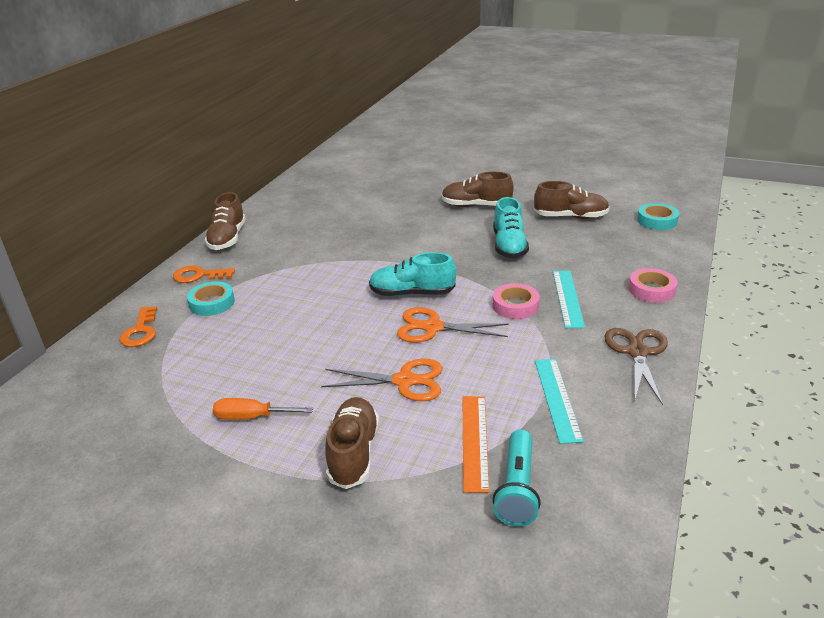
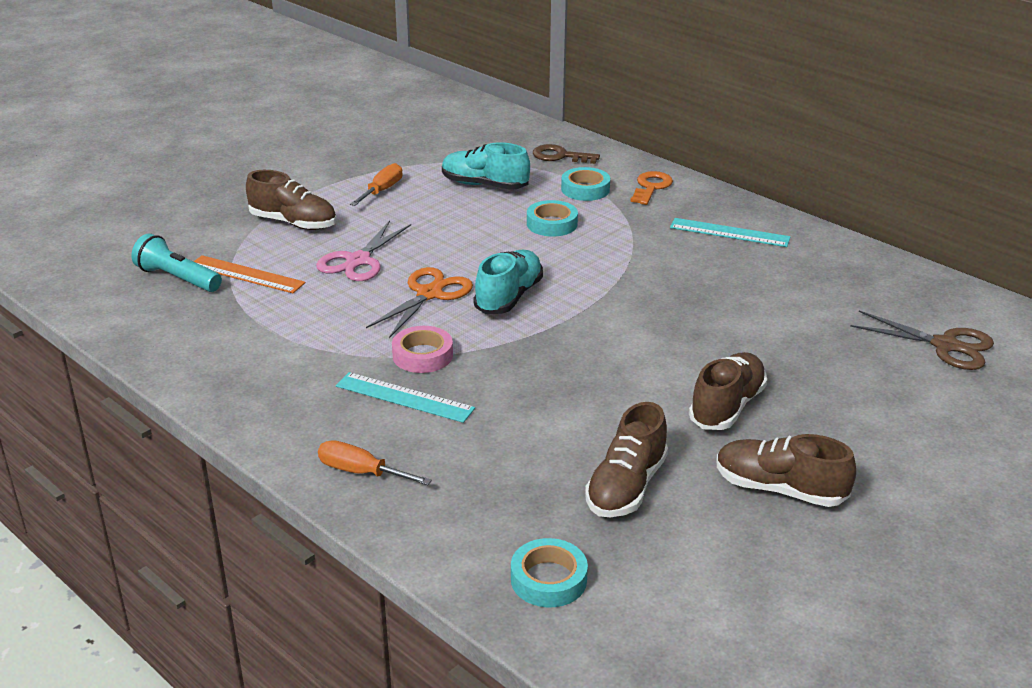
camera: 110 degrees right, 0 degrees up
orange key [119,306,157,347] -> brown key [533,144,600,164]
brown shoe [205,192,246,250] -> brown shoe moved to [716,434,856,507]
orange scissors [321,359,442,401] -> pink scissors [316,220,411,281]
turquoise shoe [493,197,529,258] -> turquoise shoe moved to [442,142,530,190]
turquoise ruler [535,359,584,444] -> turquoise ruler moved to [670,218,791,247]
brown scissors [605,328,668,405] -> brown scissors moved to [850,311,994,370]
pink tape [629,268,678,303] -> orange screwdriver [318,440,432,485]
none -> turquoise tape [527,200,578,236]

